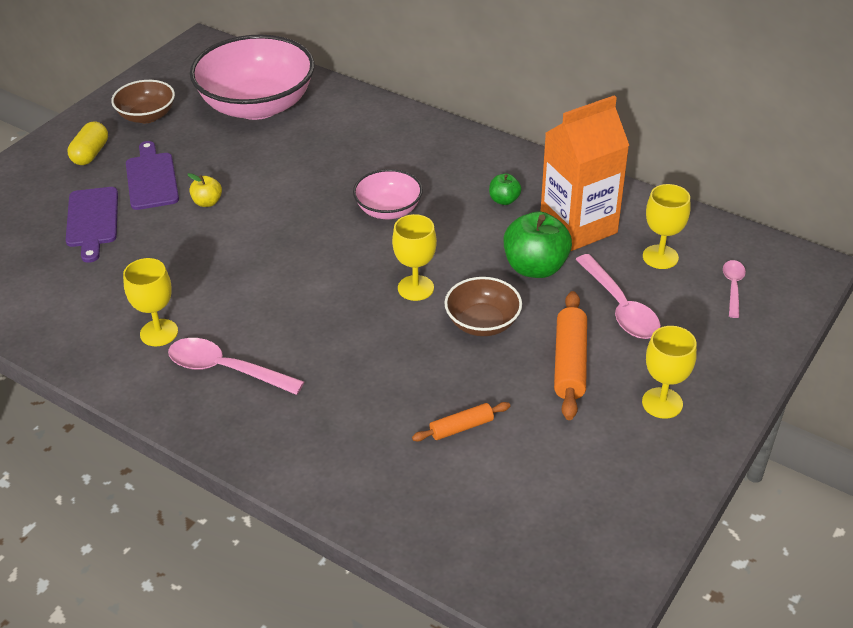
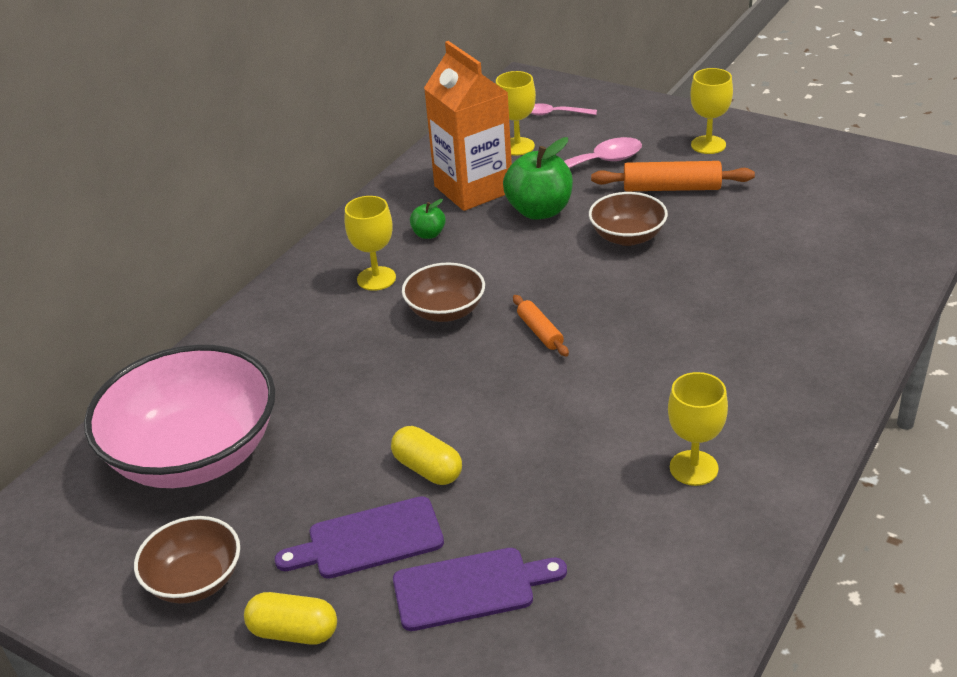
camera: 90 degrees left, 5 degrees down
pink spoon [168,338,304,395] -> none
yellow apple [188,173,222,207] -> yellow capsule [391,426,462,485]
pink bowl [353,169,423,219] -> brown bowl [402,262,485,322]
yellow goblet [392,214,437,301] -> yellow goblet moved to [345,196,396,291]
orange rolling pin [412,402,510,442] -> orange rolling pin moved to [513,295,569,356]

